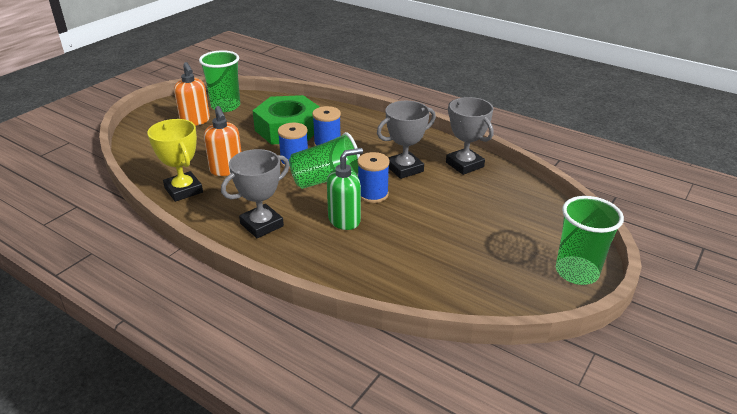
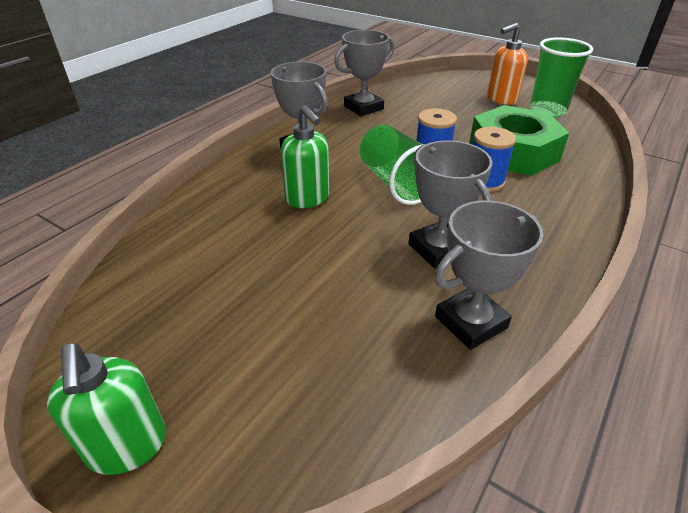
camera: 90 degrees right, 5 degrees up
yellow trophy [147,119,203,202] -> grey trophy [334,30,394,116]
orange soap dispenser [204,106,241,176] -> none
blue spool [357,152,390,203] -> none
green cup [556,196,624,285] -> green soap dispenser [47,343,166,475]

